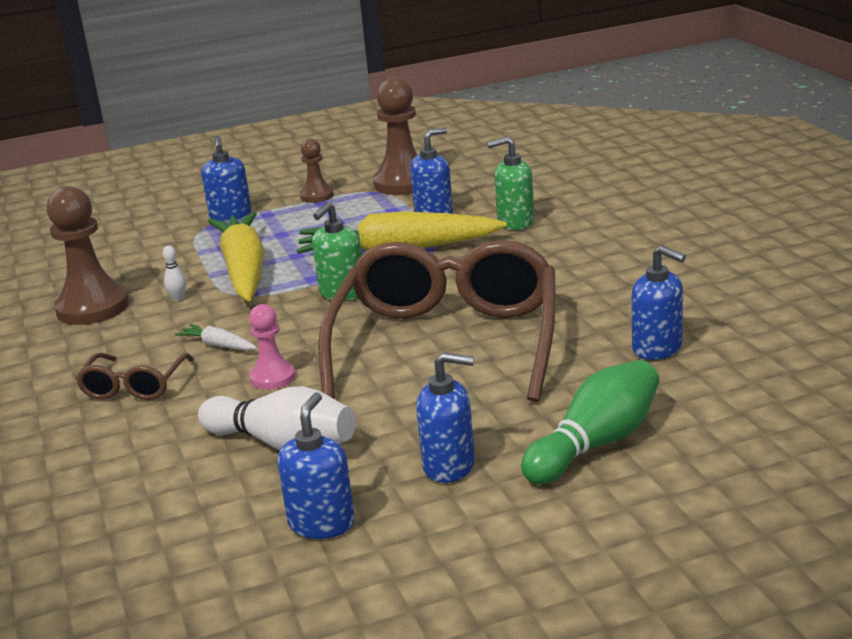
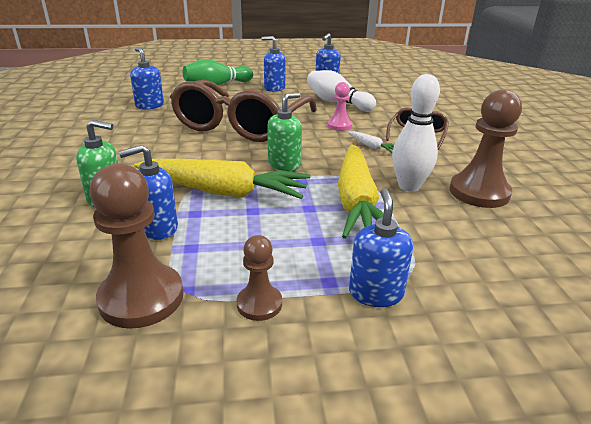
camera: 170 degrees left, 5 degrees up
white bowling pin [163,246,186,301] -> white bowling pin [392,74,440,192], size x2.46

